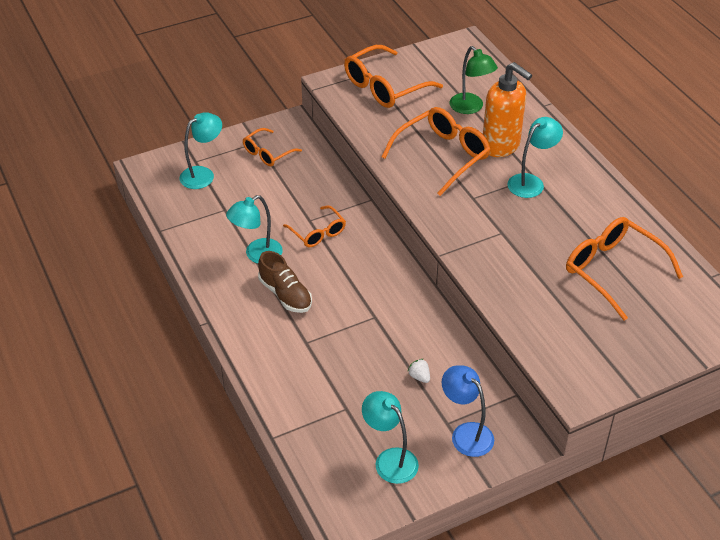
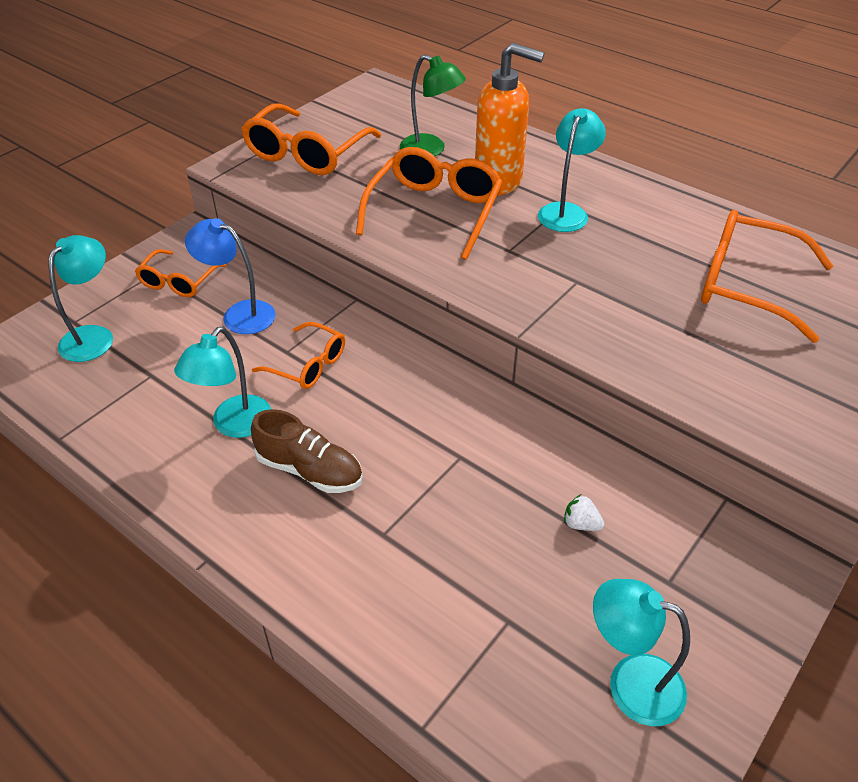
camera: 25 degrees left, 0 degrees up
blue lamp [442,365,494,457] -> blue lamp moved to [185,218,276,334]

